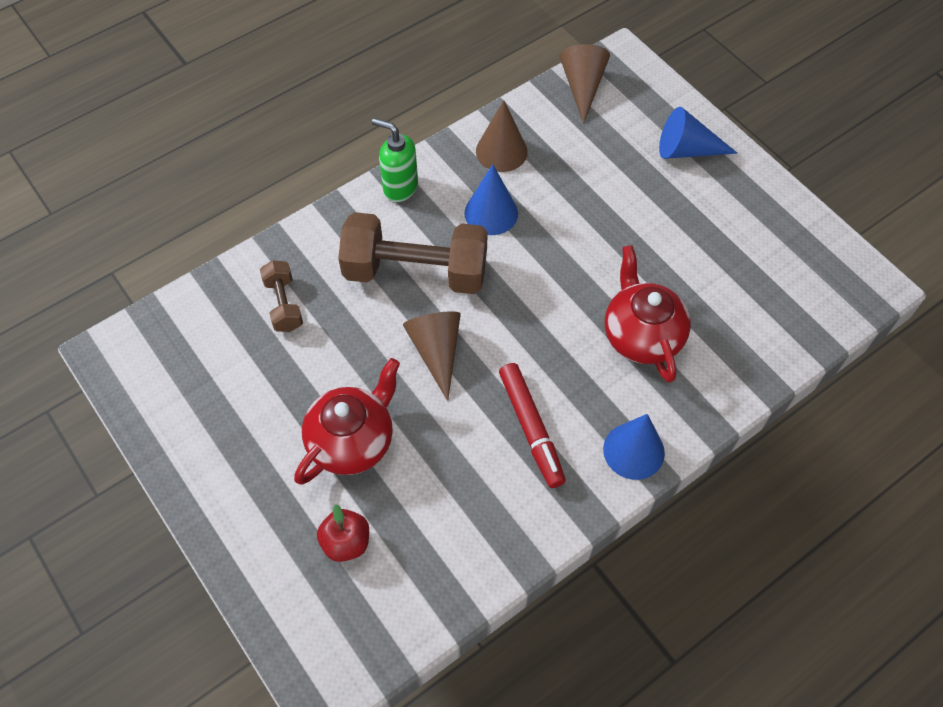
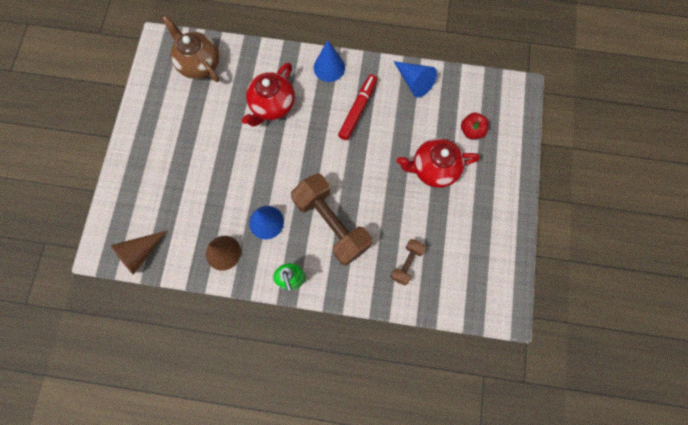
camera: 135 degrees left, 15 degrees up
brown cone [403,311,461,401] -> none
blue cone [659,107,737,159] -> blue cone moved to [393,61,437,98]
none -> brown teapot [162,16,220,82]

